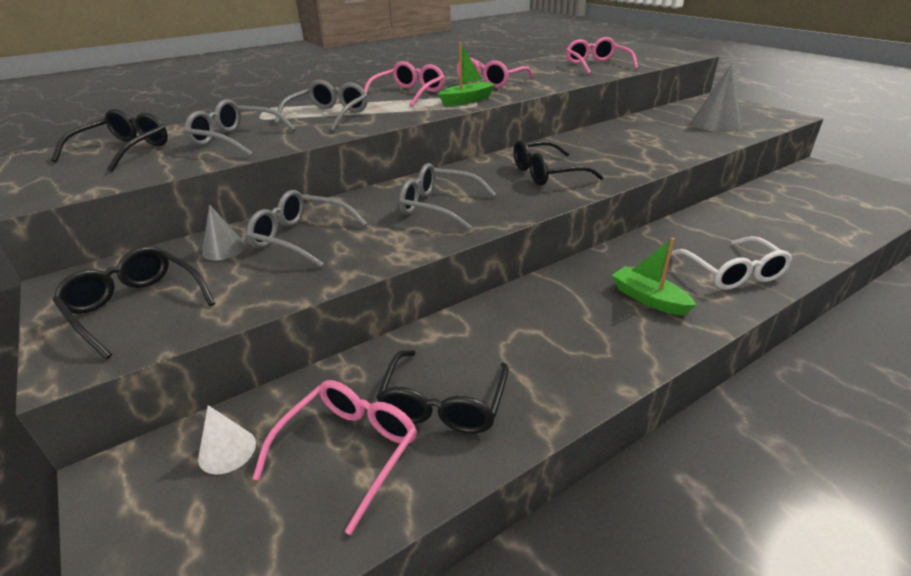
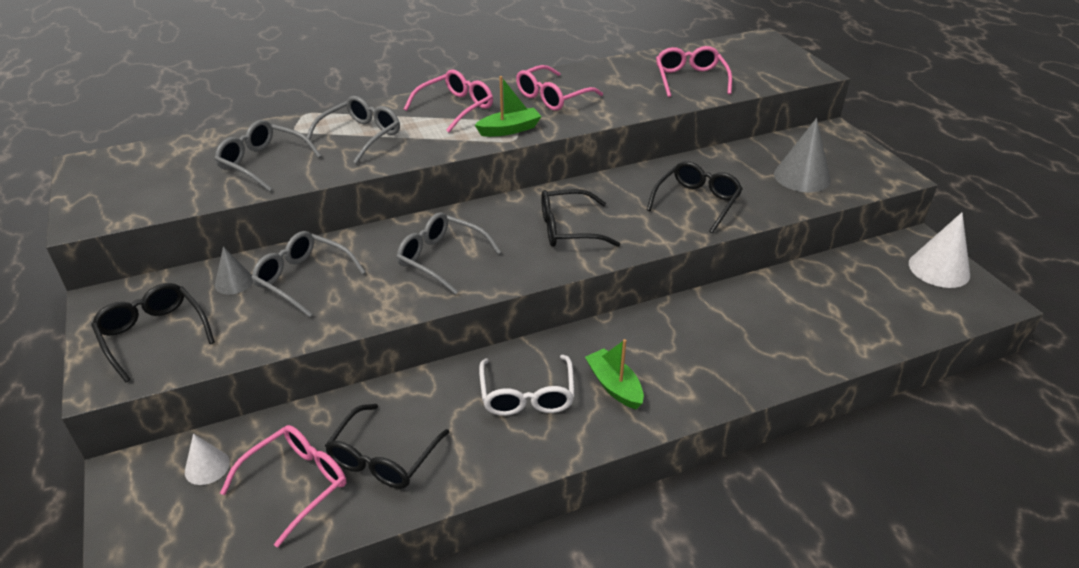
camera: 10 degrees right, 5 degrees up
black glasses [51,109,168,172] -> black glasses moved to [647,161,743,233]
white glasses [671,236,792,290] -> white glasses moved to [479,355,575,416]
none -> white cone [909,212,970,288]

